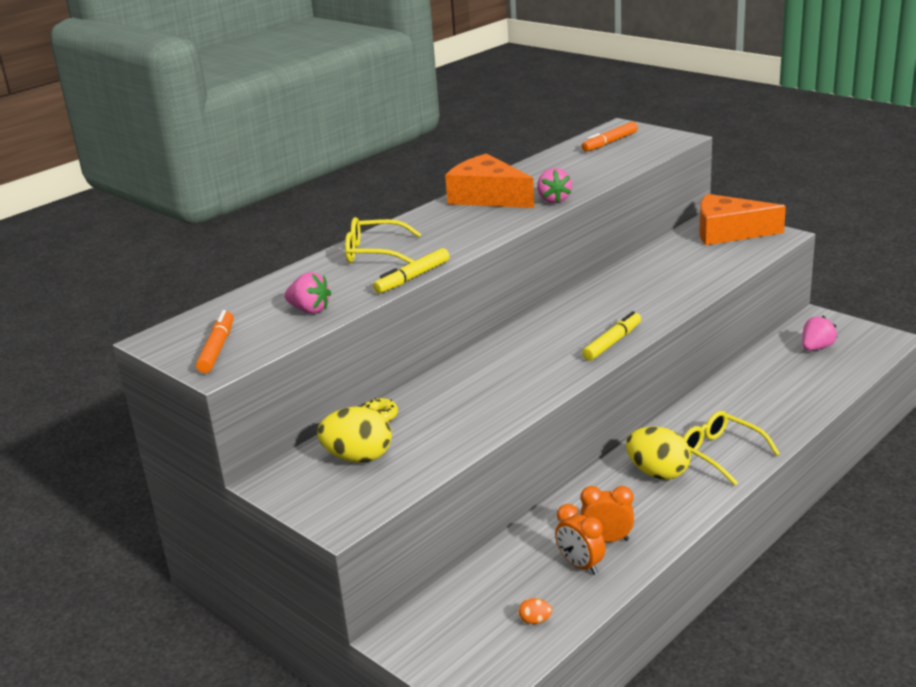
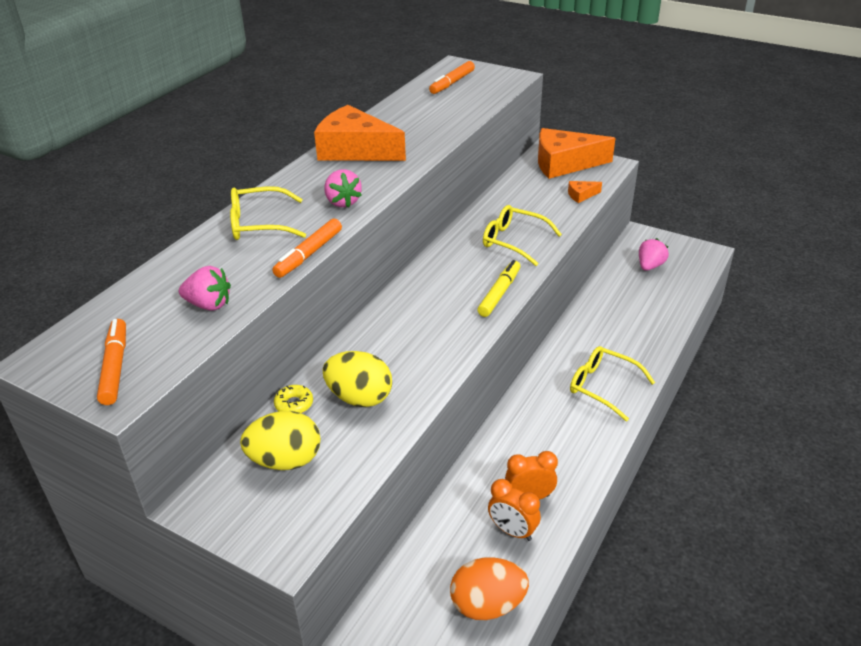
camera: 15 degrees left, 10 degrees up
yellow marker [373,248,450,293] -> orange marker [272,219,342,278]
orange egg [518,598,552,624] -> orange egg [450,558,529,620], size x2.32
pink strawberry [537,168,572,203] -> pink strawberry moved to [324,169,362,208]
yellow egg [626,427,691,480] -> yellow egg moved to [323,351,392,407]
none -> yellow glasses [483,205,562,266]
none -> orange cheese [568,181,602,203]

